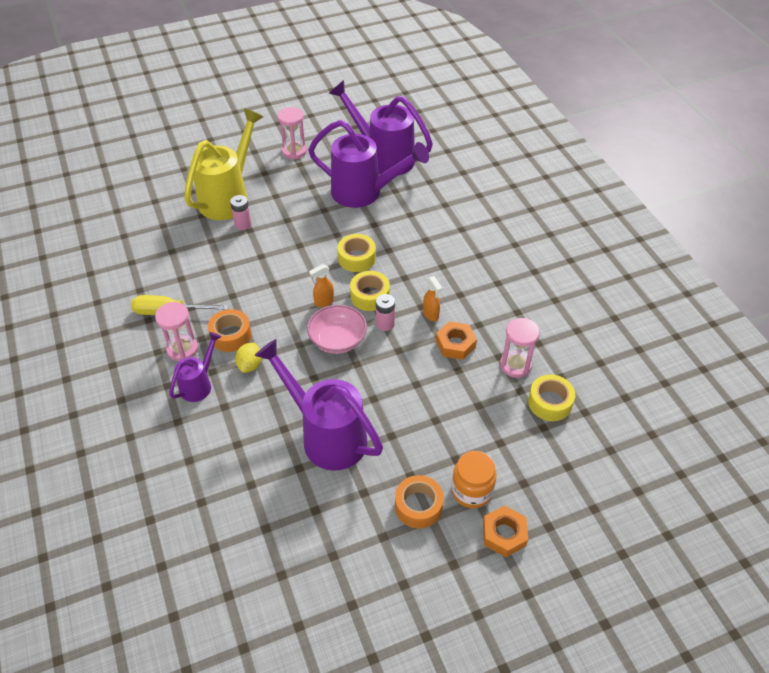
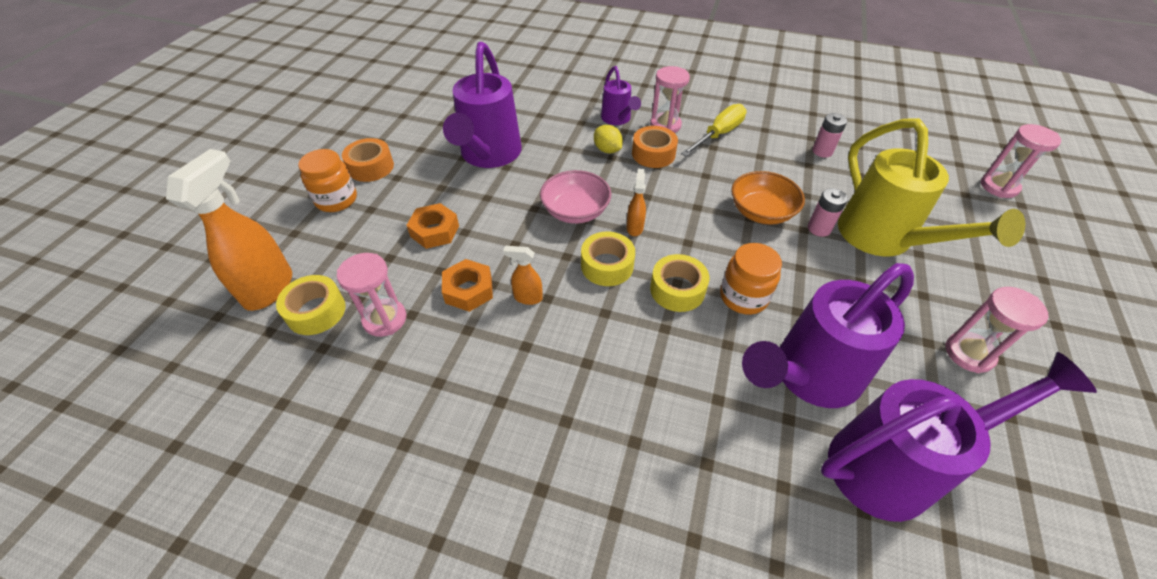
camera: 130 degrees right, 0 degrees up
purple watering can [254,339,383,471] -> purple watering can turned 105 degrees clockwise [443,42,522,168]
pink battery [376,294,395,331] -> pink battery moved to [812,113,847,158]
orange nut [483,505,528,557] -> orange nut moved to [406,203,459,249]
none -> orange spray bottle [166,149,292,311]
none -> orange jar [720,243,782,315]
none -> orange bowl [731,171,805,225]
none -> pink hourglass [981,124,1061,198]

